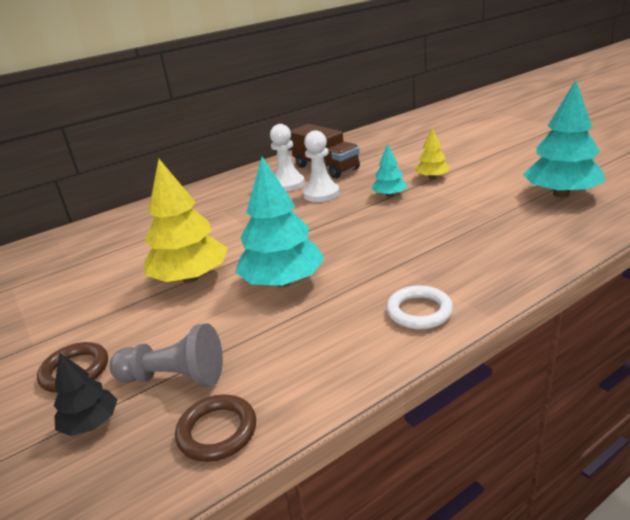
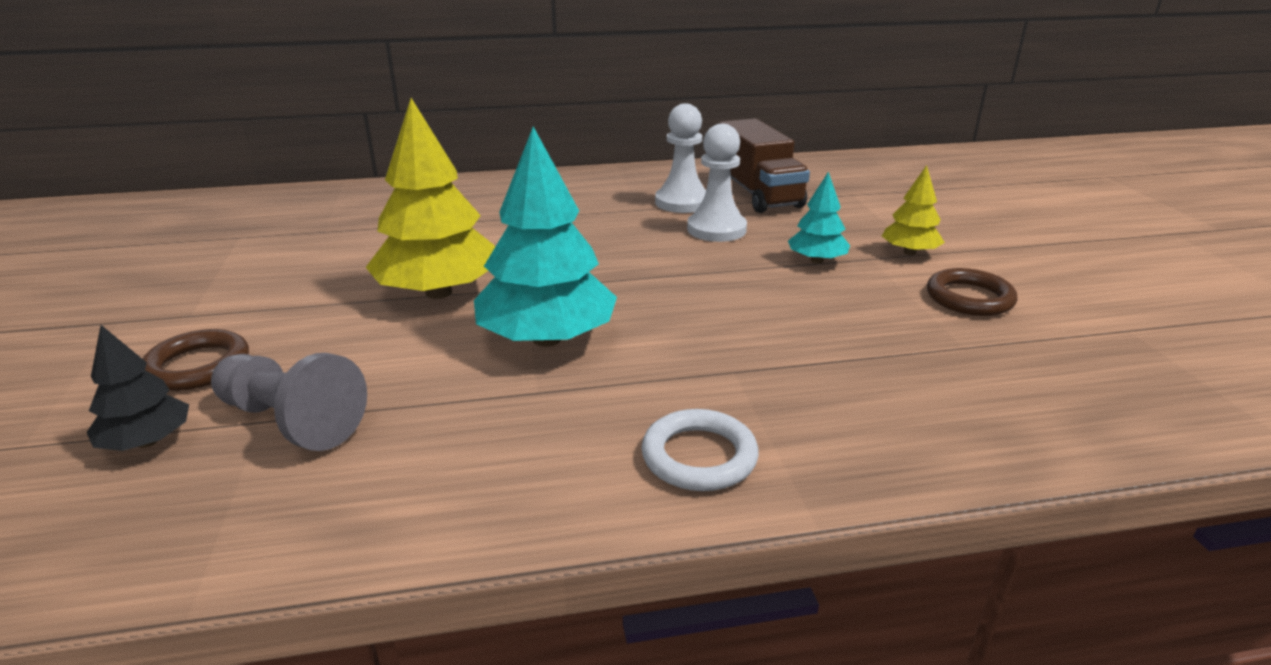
camera: 20 degrees right, 0 degrees up
brown ring [175,395,256,462] -> brown ring moved to [927,268,1017,316]
turquoise tree [523,80,605,197] -> none

